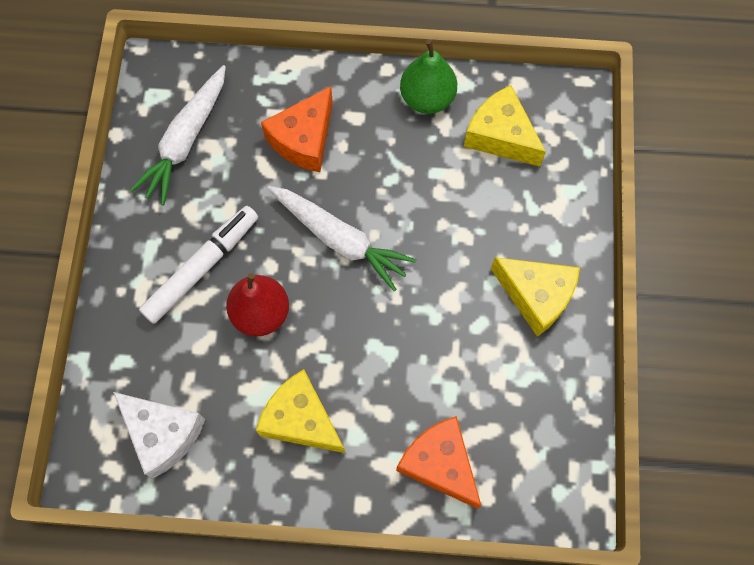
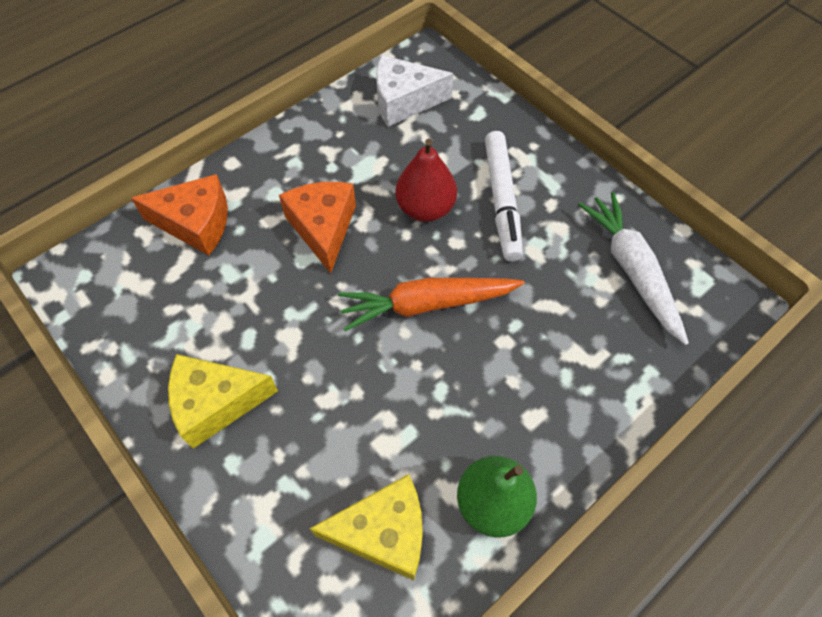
camera: 135 degrees right, 10 degrees down
yellow cheese [256,369,345,453] -> none
orange cheese [261,86,333,172] -> orange cheese moved to [279,182,356,274]
white carrot [268,186,416,291] -> orange carrot [338,278,525,331]

